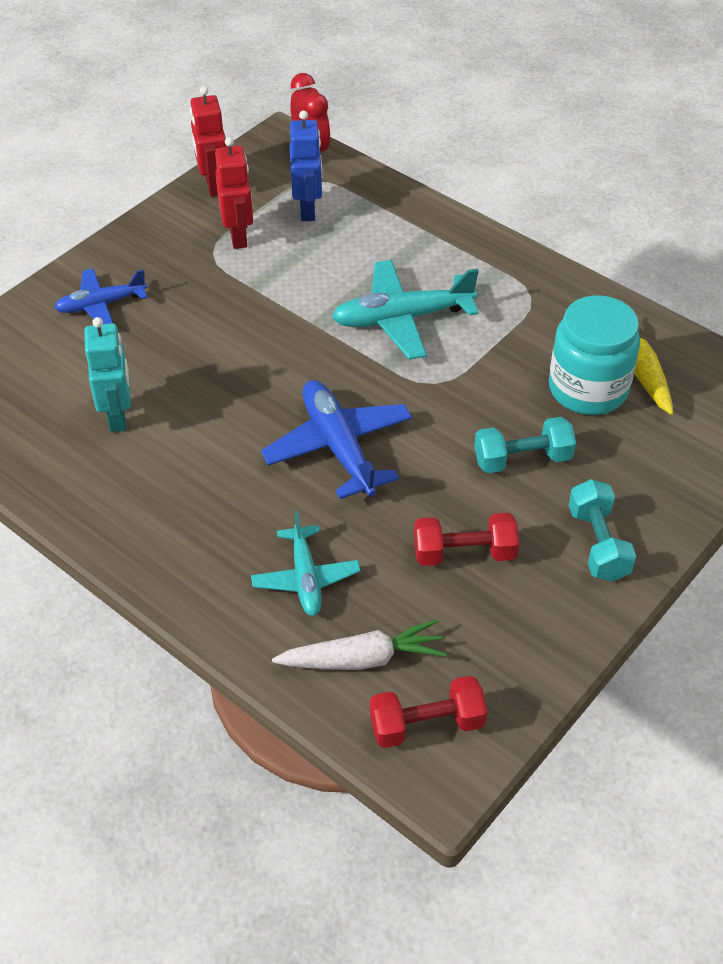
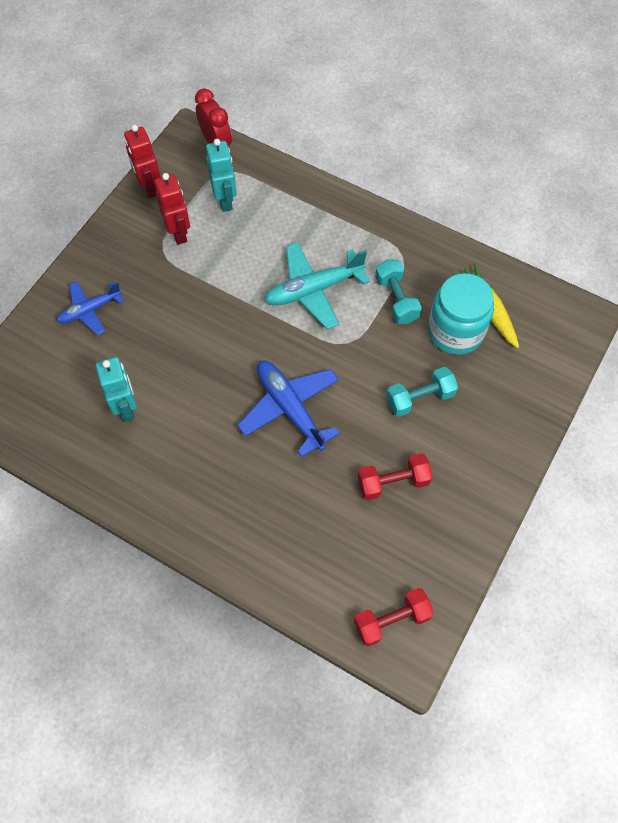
camera: 10 degrees left, 15 degrees up
turquoise plane [251,511,361,616] -> none
white carrot [272,619,447,670] -> none
blue robot [289,110,322,221] -> turquoise robot [206,139,237,212]
turquoise dumbbell [569,479,636,582] -> turquoise dumbbell moved to [375,259,422,324]

